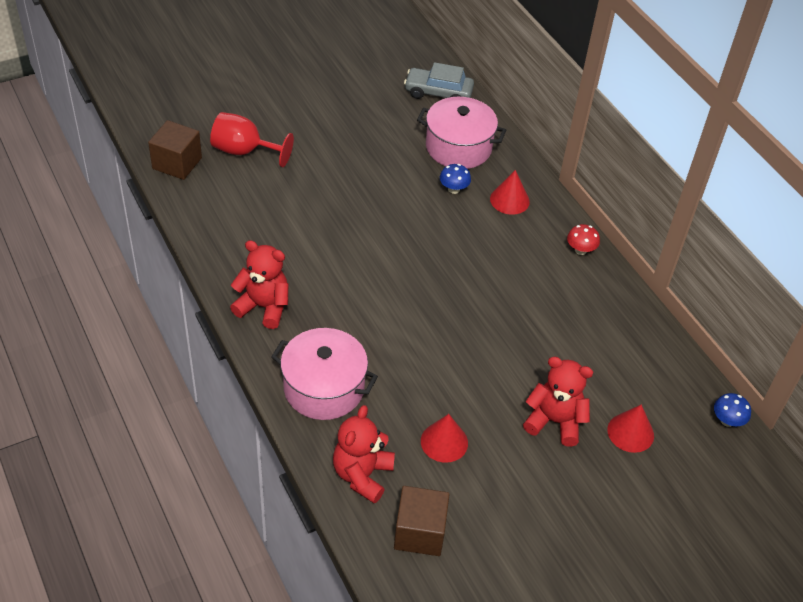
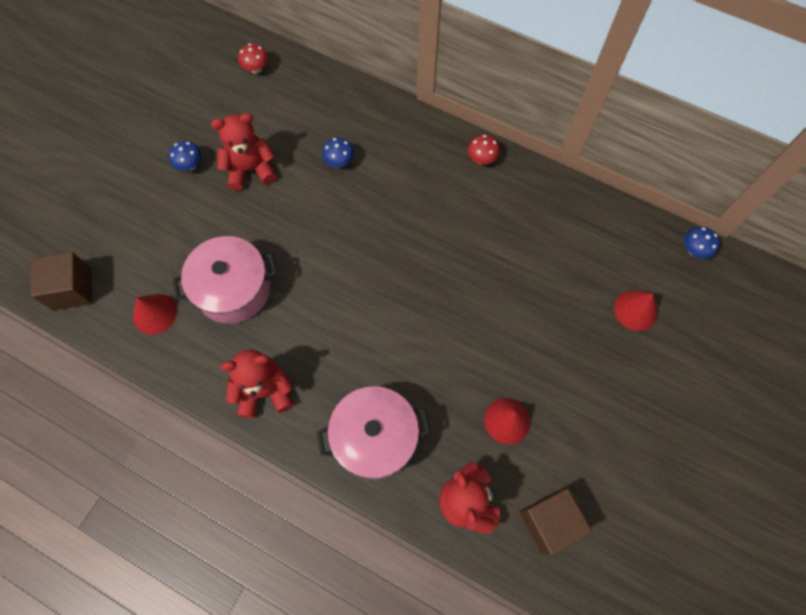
camera: 30 degrees left, 20 degrees up
red goblet [210,112,294,167] -> none
grey car [404,62,474,99] -> red mushroom [238,43,268,74]
pink pot [417,97,506,169] -> pink pot moved to [173,236,277,324]
red cone [490,170,530,215] -> red cone moved to [133,294,177,335]
red teddy bear [523,357,593,447] -> red teddy bear moved to [211,113,277,191]
none -> blue mushroom [169,141,202,171]

